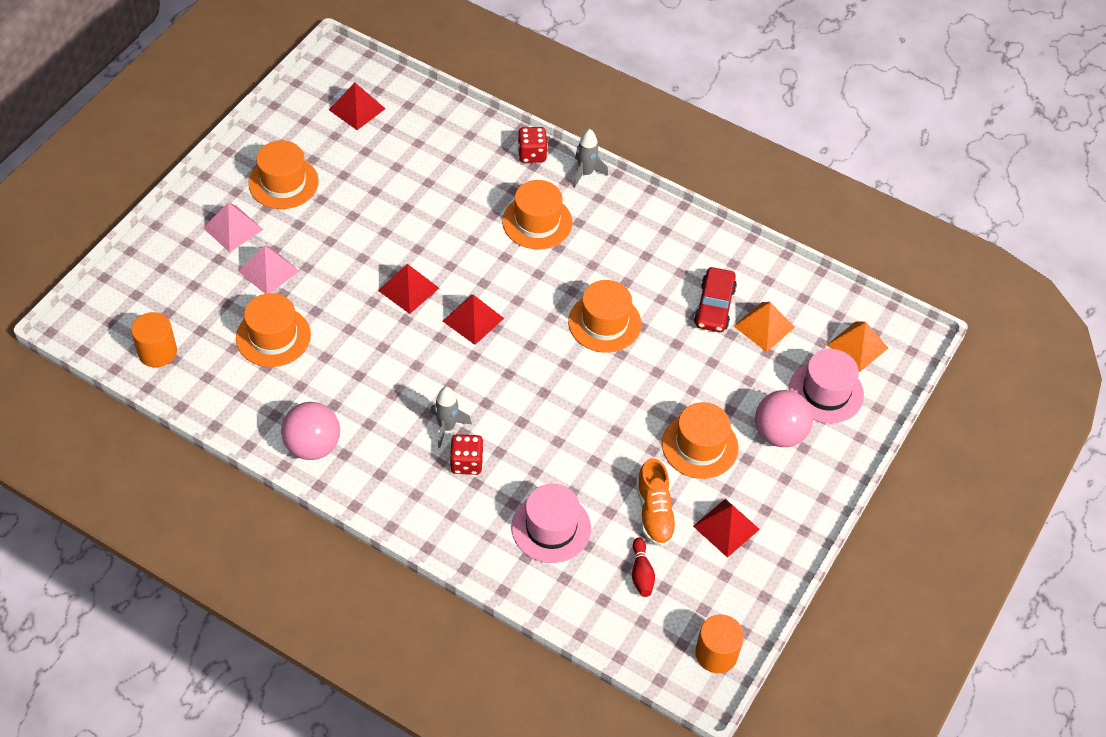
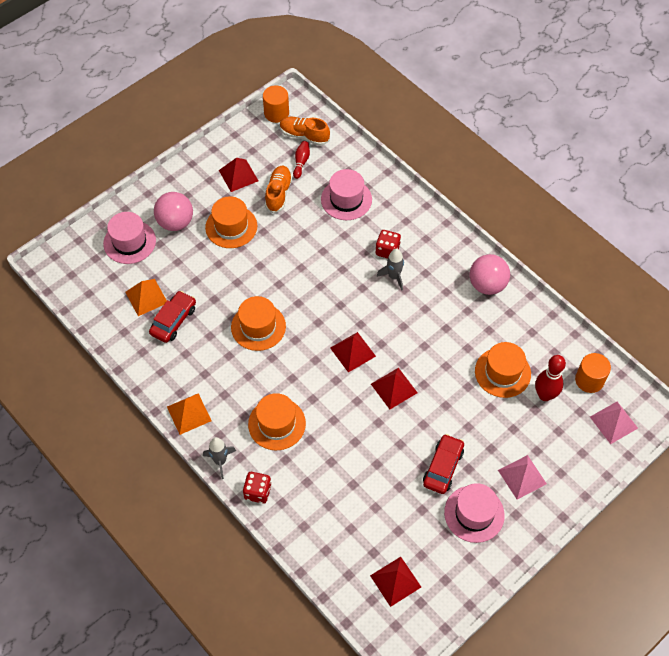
camera: 160 degrees left, 5 degrees up
pink pyramid [238,245,299,294] -> pink pyramid moved to [590,402,638,444]
orange hat [248,140,319,209] -> pink hat [444,483,505,543]
orange pyramid [827,321,888,372] -> orange pyramid moved to [167,393,212,435]
none -> orange shoe [280,116,330,146]
none -> red car [423,434,464,494]
none -> red bowling pin [535,355,566,401]

